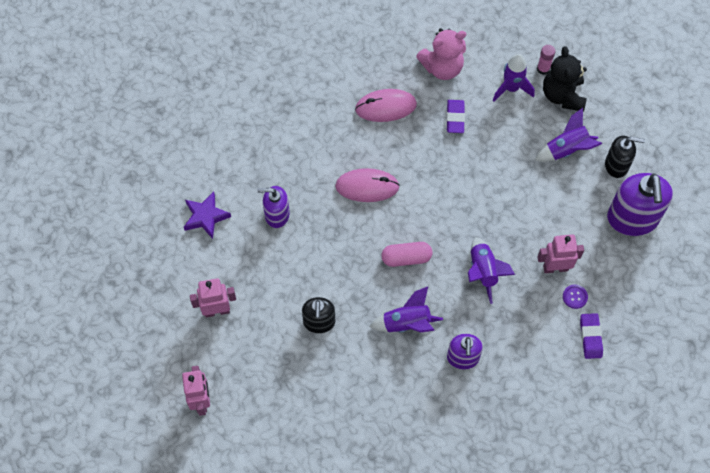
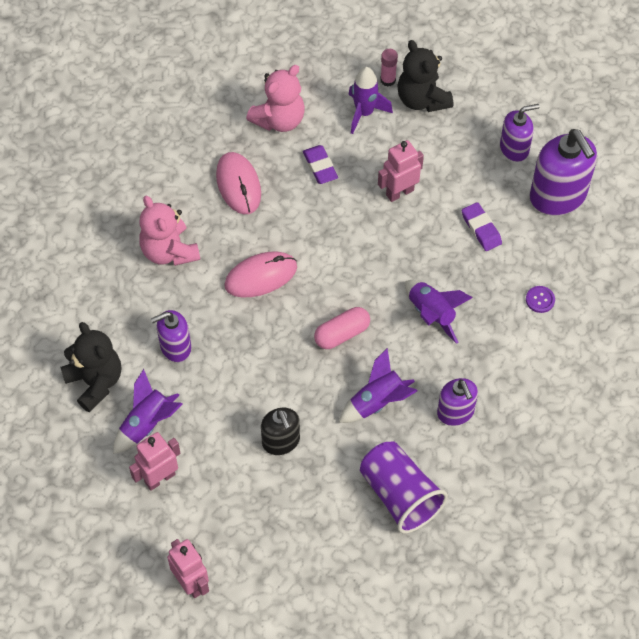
camera: 25 degrees left, 5 degrees down
purple star [184,192,231,239] -> black teddy bear [60,322,121,412]
pink mouse [355,89,417,122] -> pink mouse turned 75 degrees counterclockwise [216,152,261,214]
purple rocket [535,108,602,162] -> purple rocket moved to [113,369,183,454]
pink robot [537,234,584,273] -> pink robot moved to [378,140,424,202]
purple eraser [580,313,603,359] -> purple eraser moved to [462,202,502,251]
black soap dispenser [605,136,645,178] -> purple soap dispenser [500,104,540,162]
none -> pink teddy bear [139,196,200,266]
none -> purple cup [360,441,448,533]

